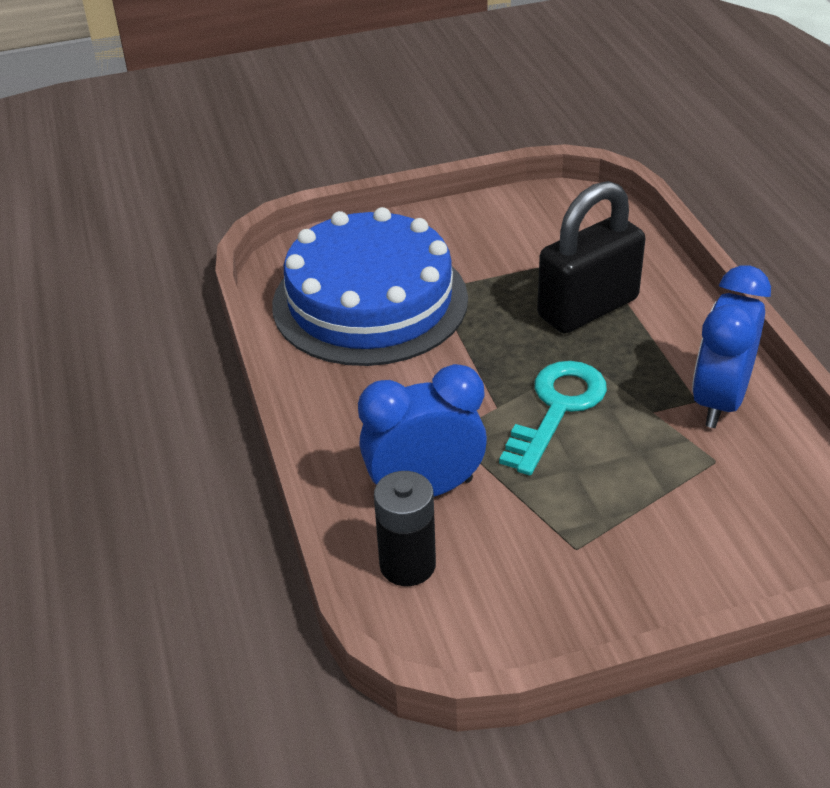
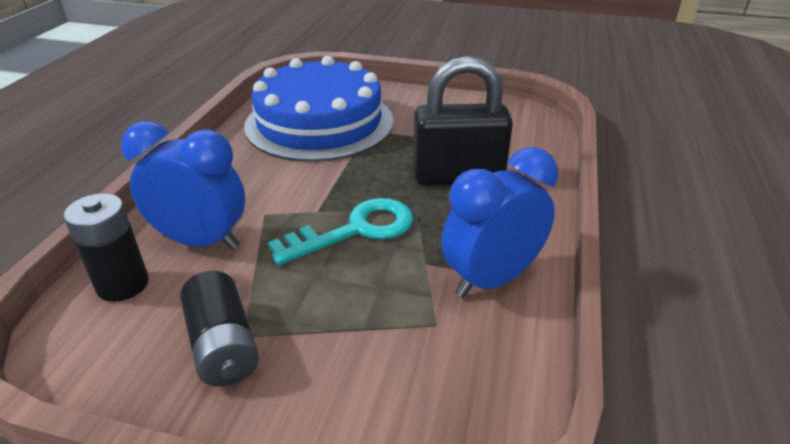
camera: 30 degrees right, 5 degrees down
none -> black battery [180,271,259,387]

